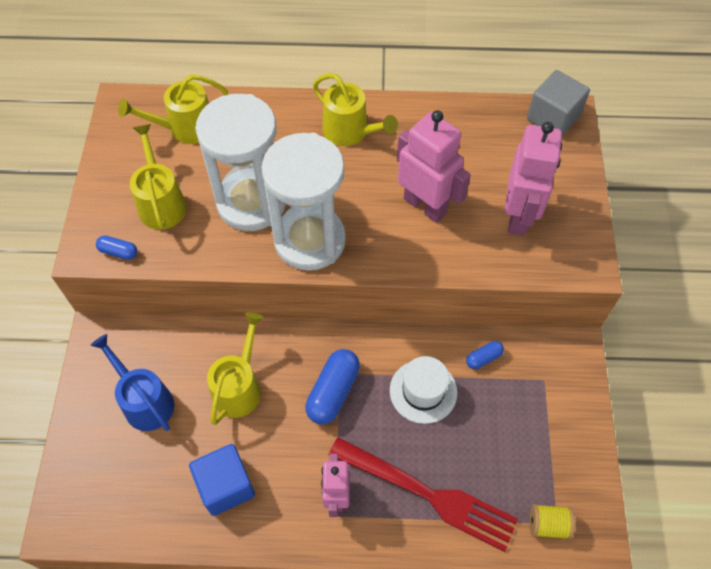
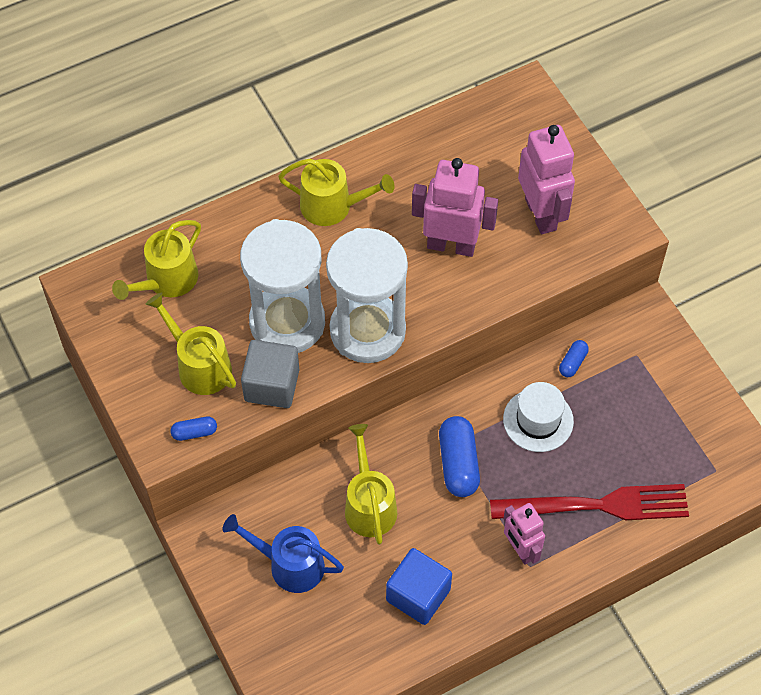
camera: 30 degrees left, 0 degrees up
grey cube [527,70,590,136] -> grey cube moved to [241,340,299,408]
yellow spool [530,504,575,540] -> none

